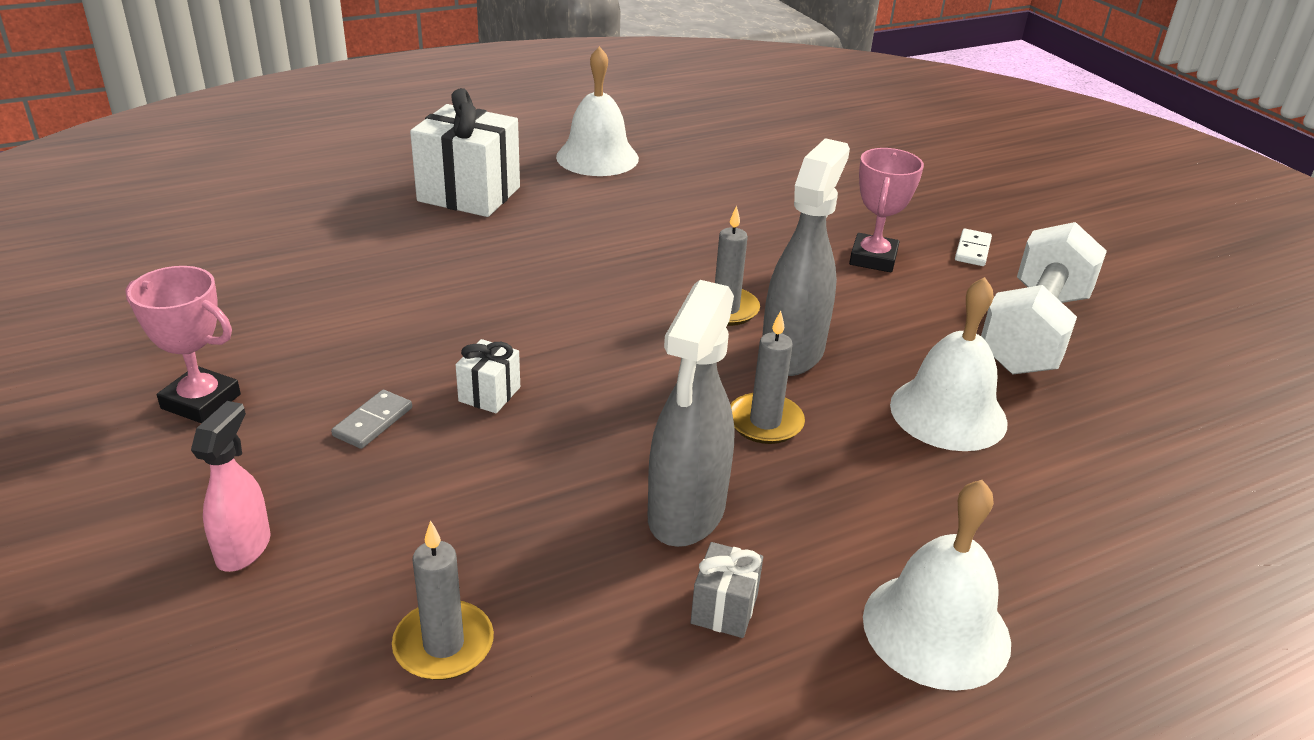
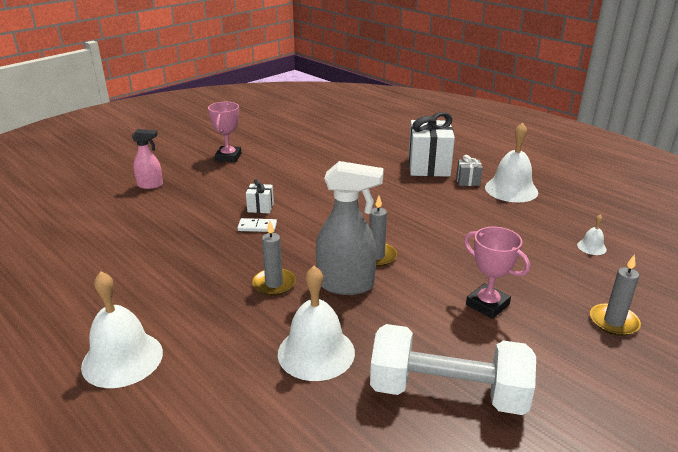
camera: 75 degrees right, 5 degrees down
grey domino [331,390,412,449] -> none
grey candle [392,520,494,680] -> grey candle moved to [590,254,641,336]
grey spray bottle [648,280,735,547] -> none
grey gift [691,542,763,638] -> grey gift moved to [456,155,483,186]
pink trophy [849,148,924,272] -> pink trophy turned 45 degrees clockwise [464,227,530,319]
white domino [955,229,992,266] -> white domino moved to [237,218,277,232]
none -> white bell [577,214,607,255]

